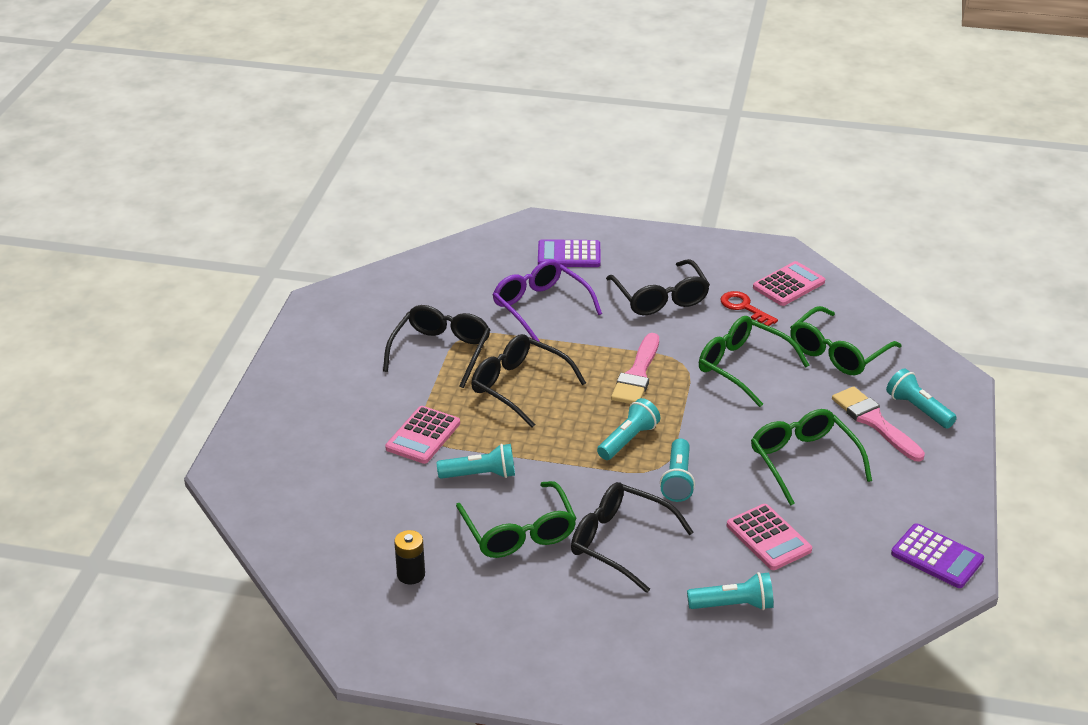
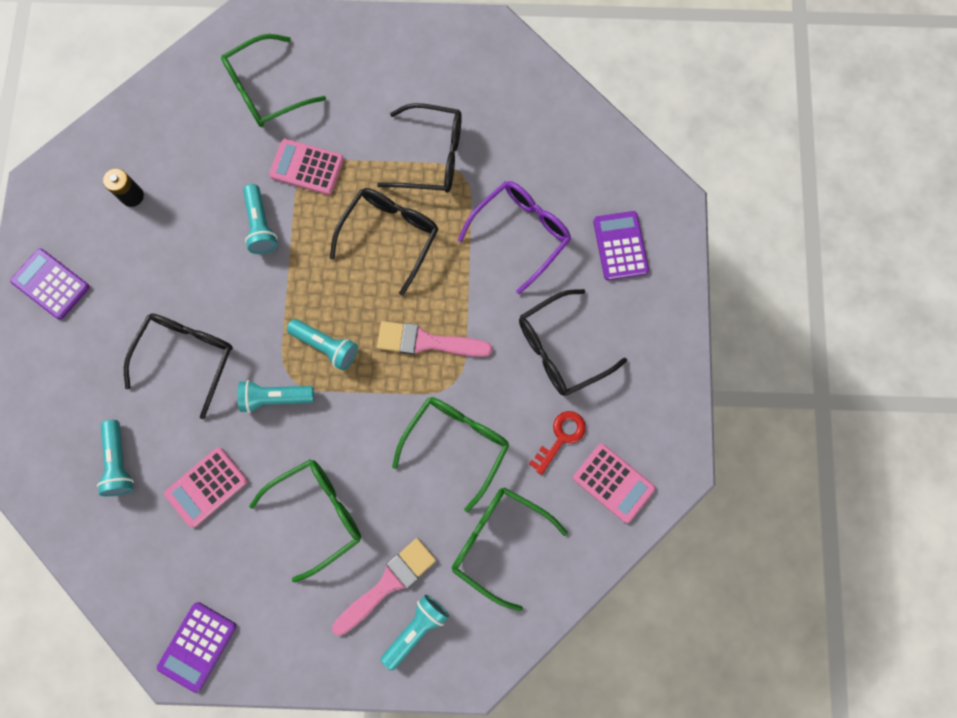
camera: 80 degrees right, 40 degrees up
green glasses [456,481,577,558] -> green glasses moved to [221,34,326,127]
none -> purple calculator [10,248,90,320]

